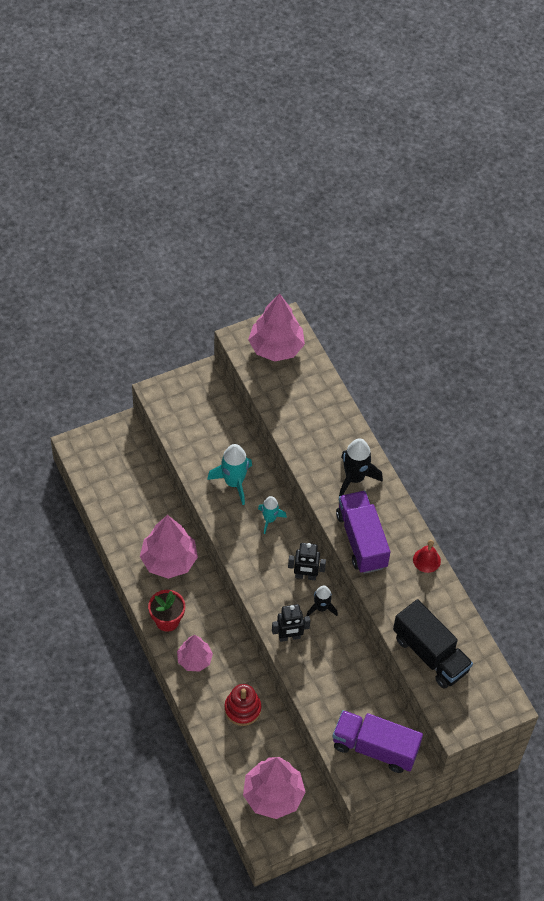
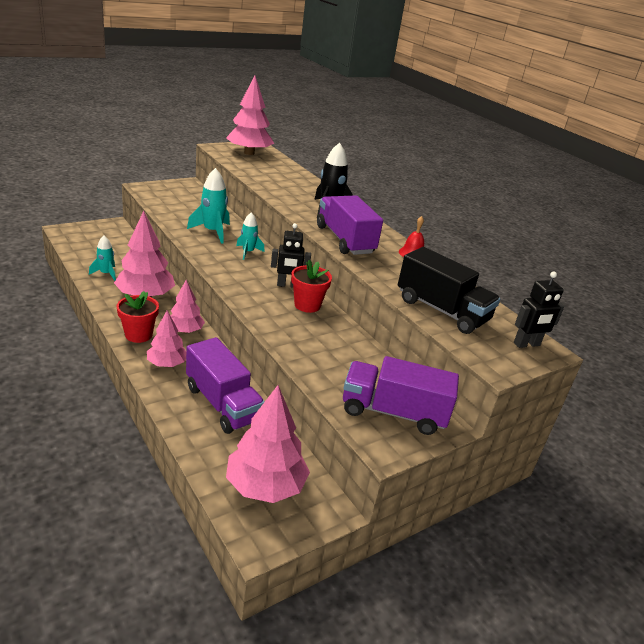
camera: 10 degrees left, 25 degrees down
red stacking toy [224,684,261,726] -> purple truck [186,337,265,434]
black robot [272,604,310,642] -> black robot moved to [514,272,565,348]
black rocket [306,585,338,616] -> red flower pot [291,260,332,313]
none -> turquoise rocket [89,236,116,281]
none -> pink tree [170,280,205,333]

